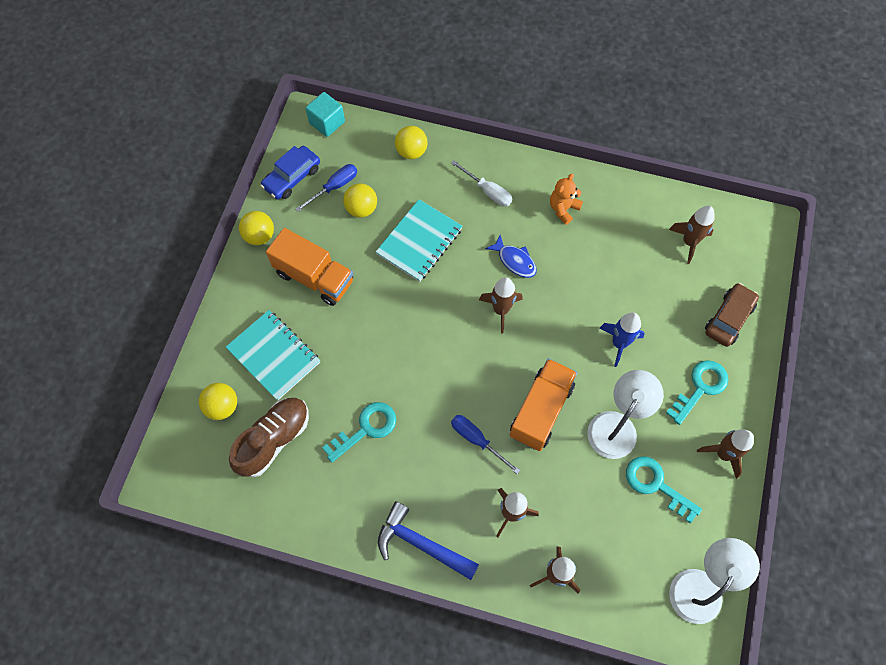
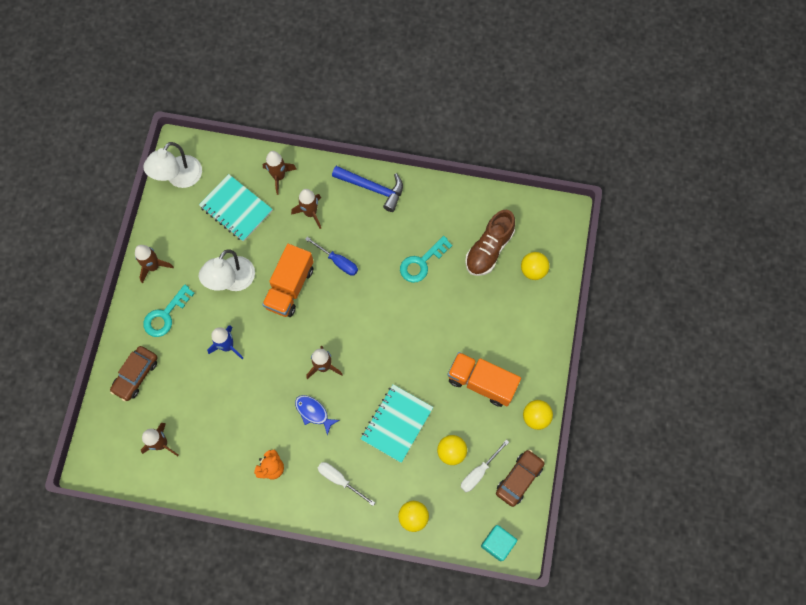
camera: 175 degrees right, 5 degrees up
turquoise notebook [226,310,320,401] -> turquoise notebook moved to [199,174,273,242]
blue car [260,146,320,199] -> brown car [496,450,545,507]
blue screwdriver [296,164,357,212] -> white screwdriver [460,439,509,492]
turquoise key [626,456,702,524] -> none

